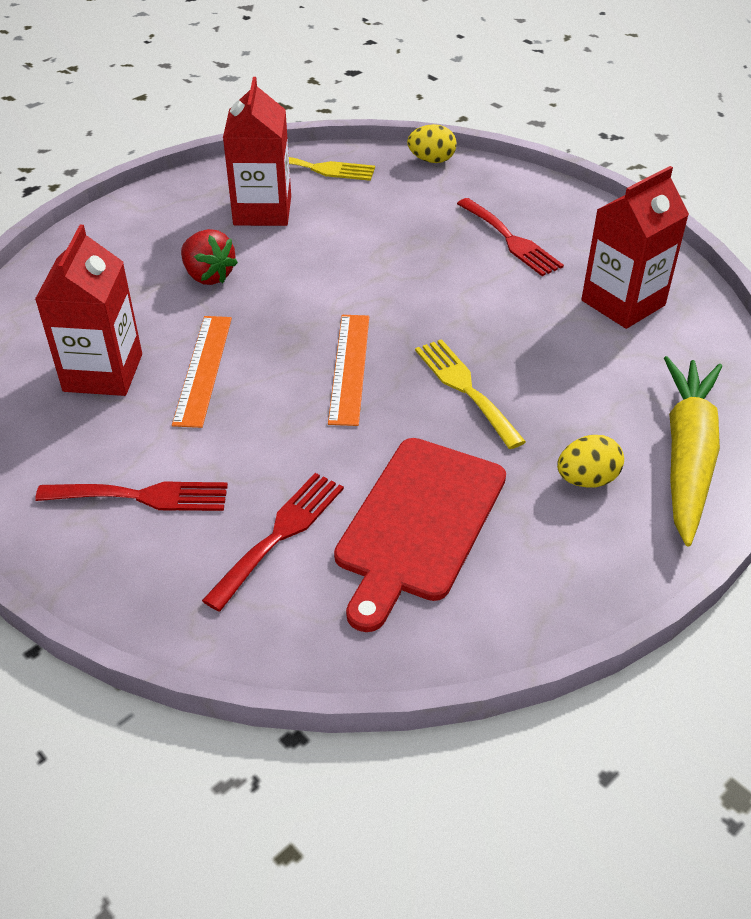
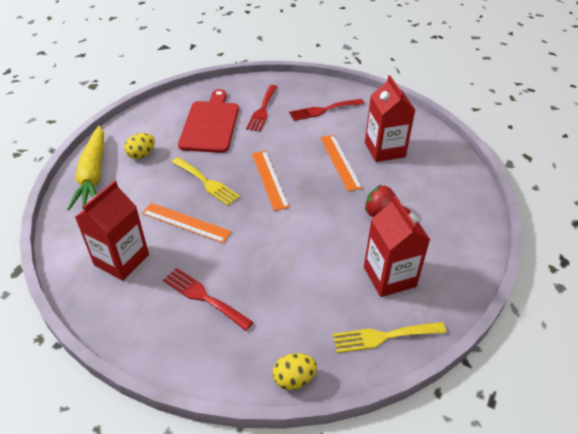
camera: 160 degrees right, 0 degrees up
none -> orange ruler [142,203,232,243]

